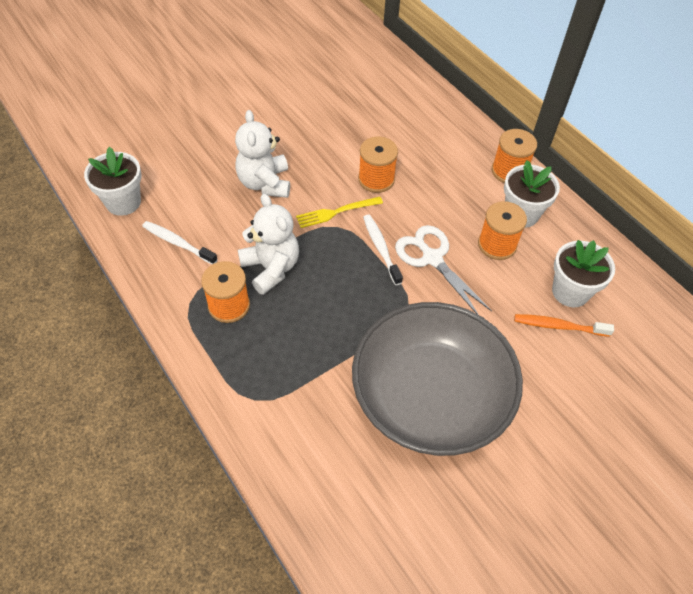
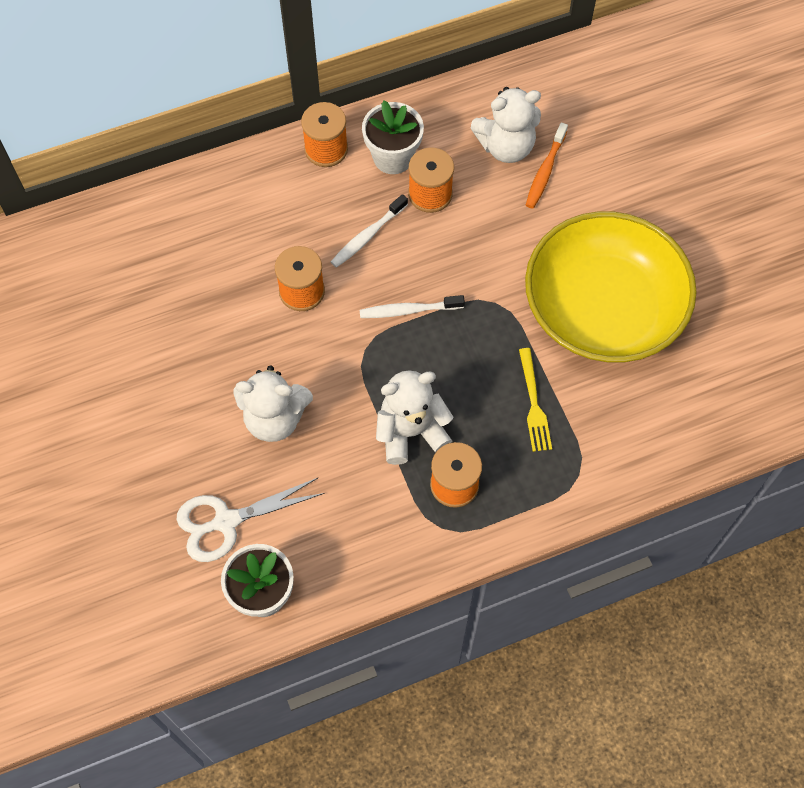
camera: 75 degrees left, 10 degrees up
white toothbrush [142,221,218,265] -> white toothbrush moved to [331,194,408,268]
yellow fork [296,197,383,228] -> yellow fork moved to [519,348,552,452]
grey bowl [352,302,523,456] -> yellow bowl [525,211,697,362]
white scissors [395,225,492,315] -> white scissors moved to [177,478,325,562]
white flower pot [552,240,615,307] -> white teddy bear [471,87,541,163]

